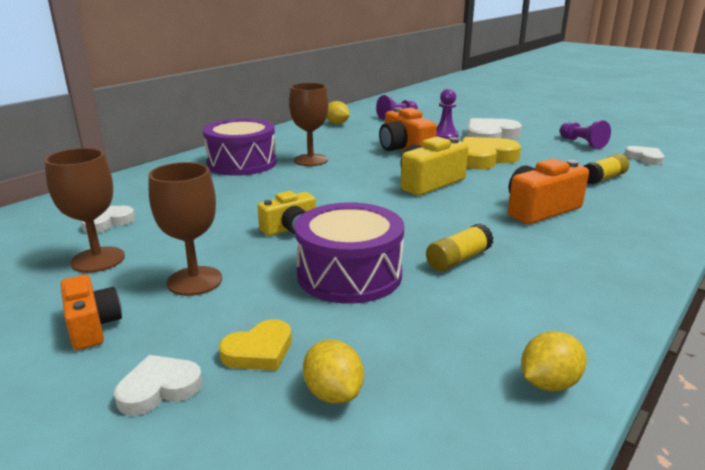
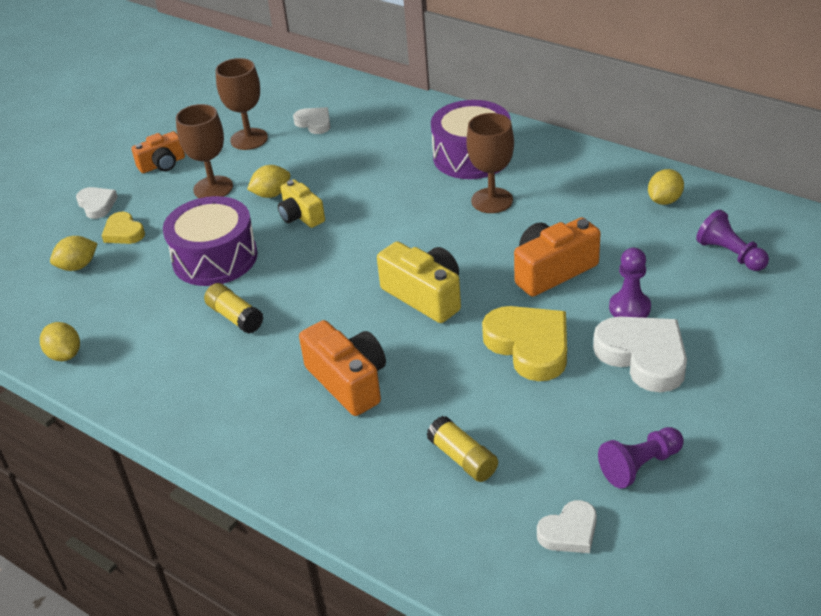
camera: 90 degrees right, 15 degrees up
none -> yellow lemon [247,165,291,198]

